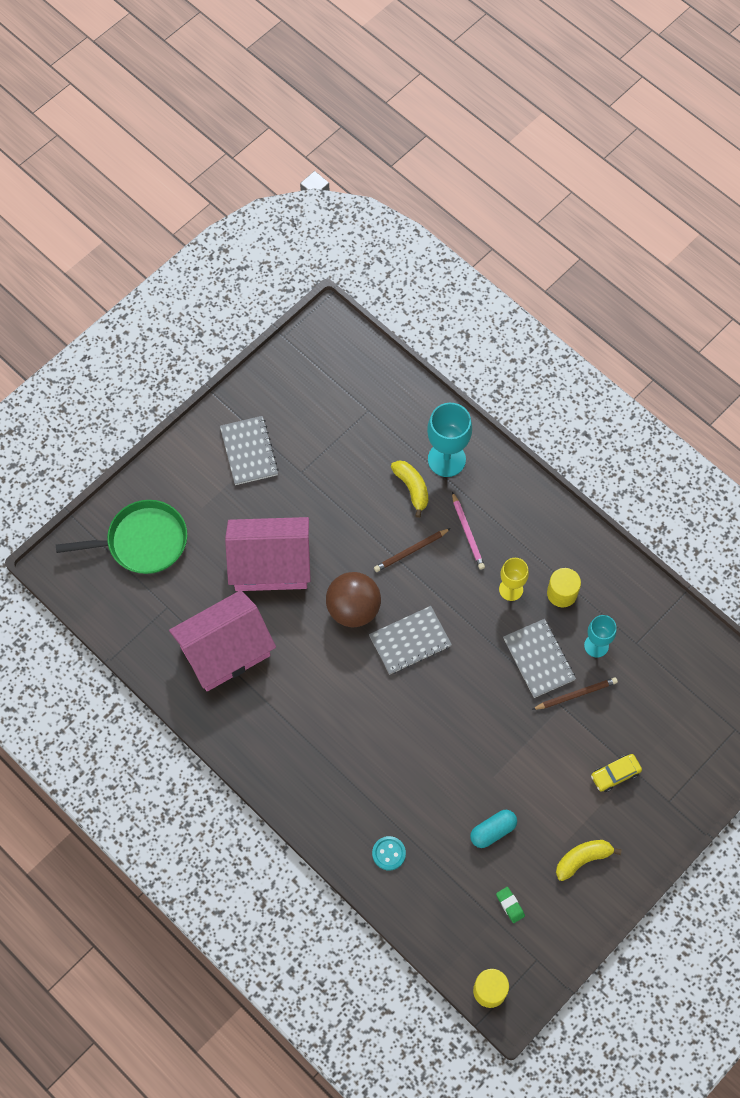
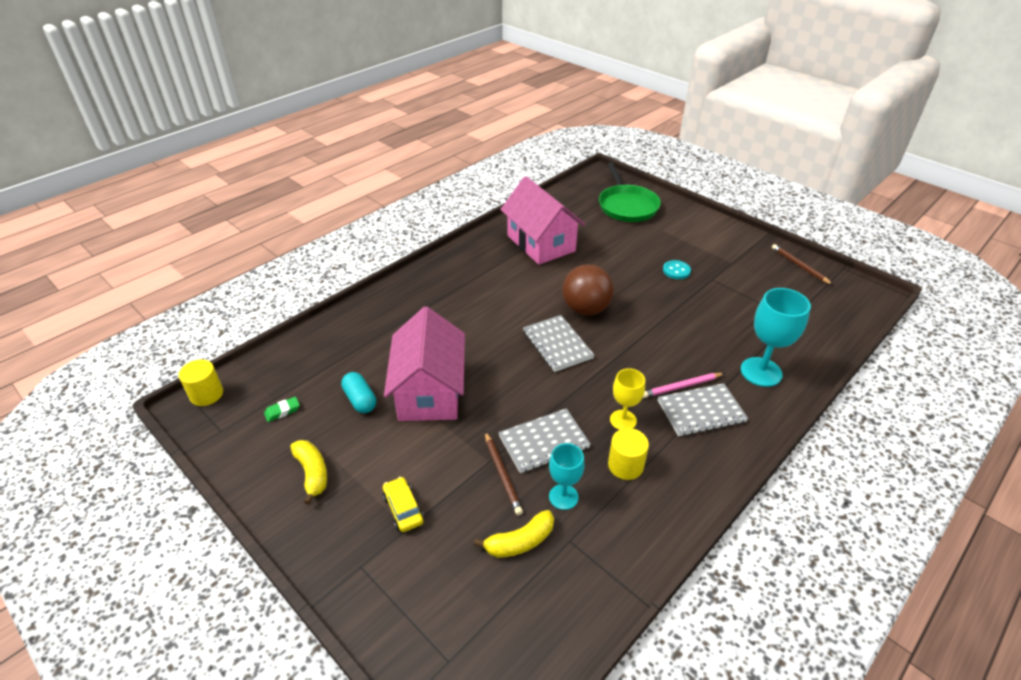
camera: 90 degrees right, 25 degrees down
grey notebook [220,416,279,485] -> grey notebook moved to [658,383,748,436]
pink house [225,517,311,591] -> pink house moved to [384,307,465,421]
turquoise button [372,836,406,870] -> turquoise button moved to [663,260,691,279]
brown pencil [374,528,451,572] -> brown pencil moved to [772,244,833,285]
yellow banana [391,460,428,518] -> yellow banana moved to [474,510,554,558]

